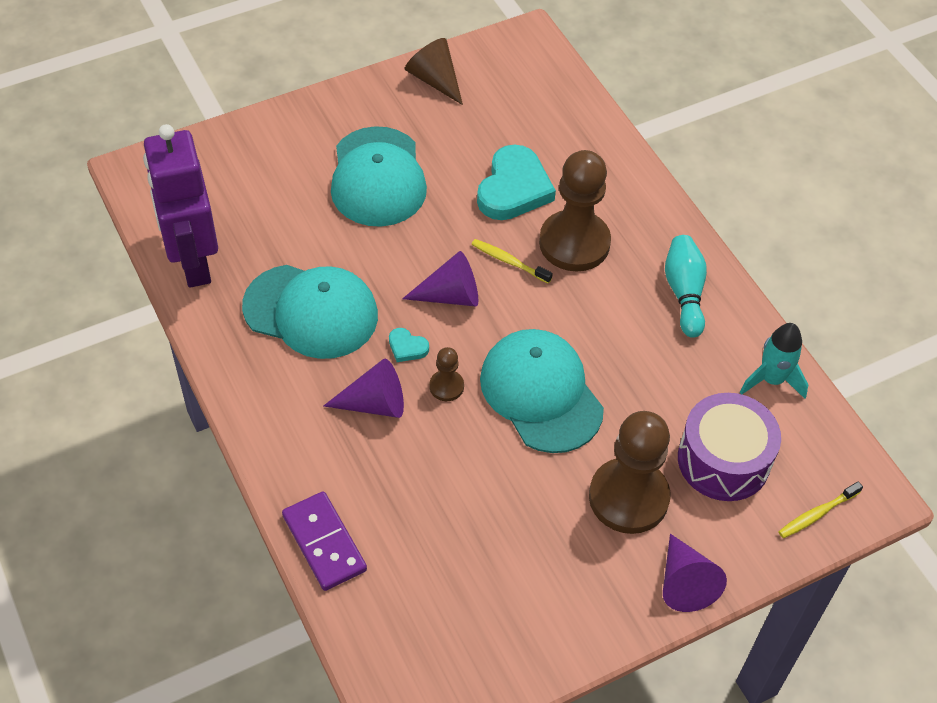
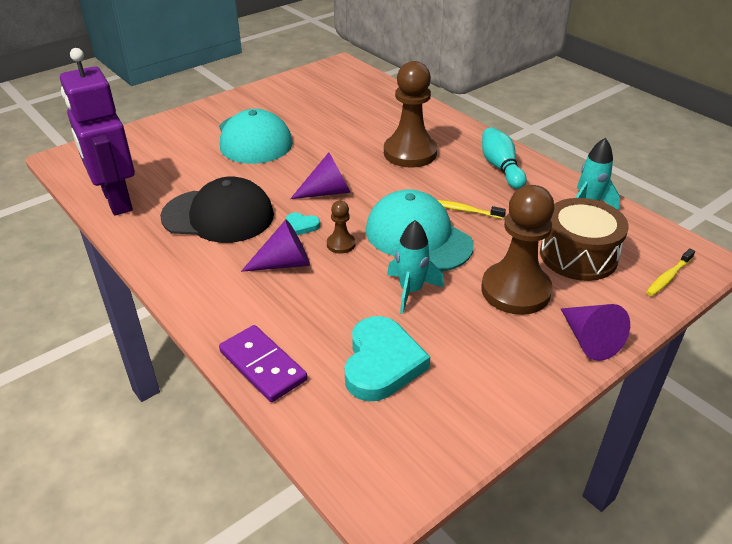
camera: 10 degrees left, 15 degrees down
turquoise cap [242,265,378,359] -> black cap [160,176,274,243]
brown cone [405,38,463,105] -> none
yellow toothbrush [471,239,553,284] -> yellow toothbrush moved to [438,200,506,219]
turquoise heart [477,144,556,220] -> turquoise heart moved to [345,316,430,401]
purple drum [678,393,781,501] -> brown drum [540,198,629,281]
none -> turquoise rocket [387,220,444,314]

